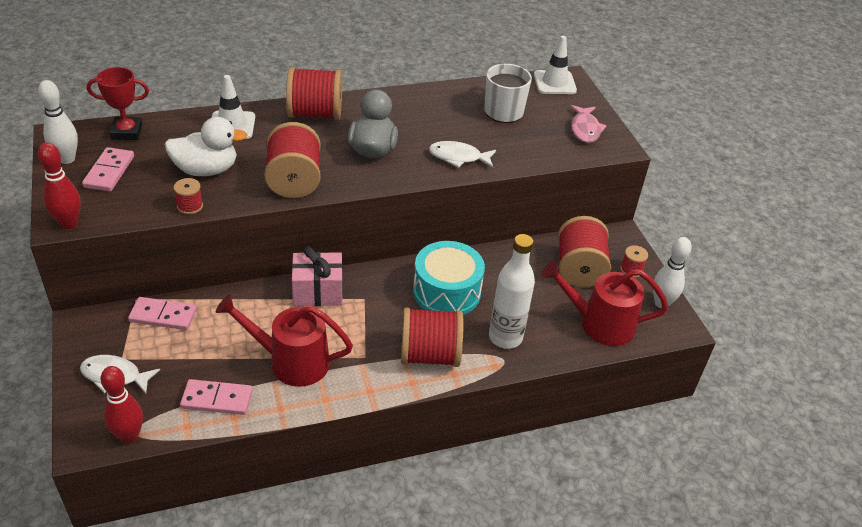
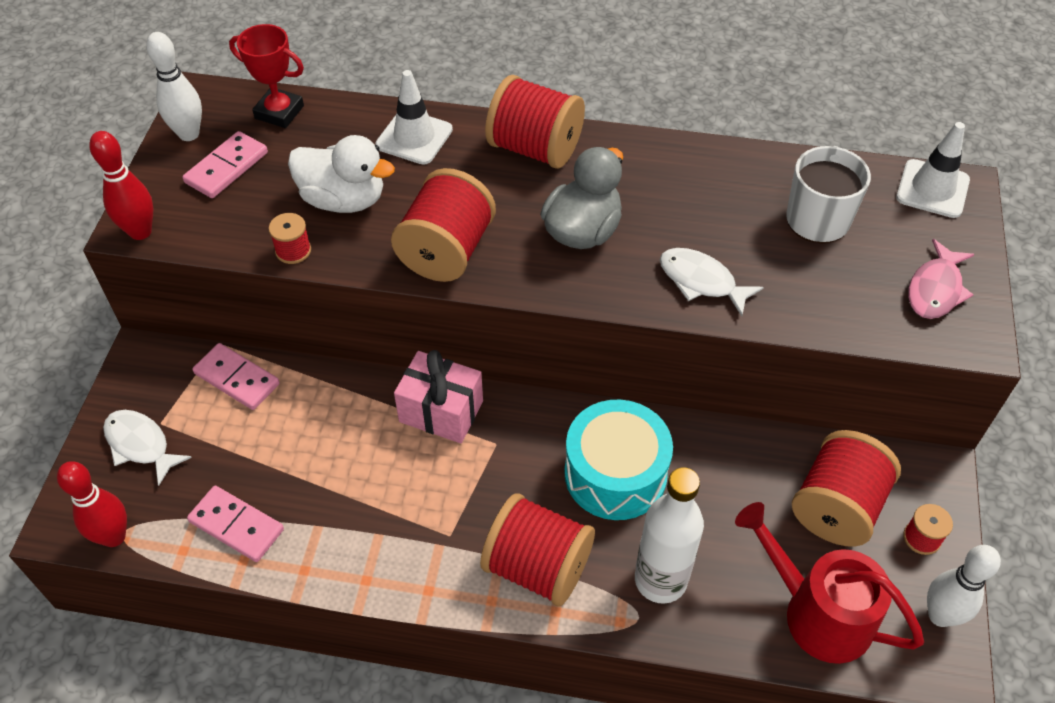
camera: 30 degrees right, 10 degrees up
red watering can [216,294,353,387] -> none

